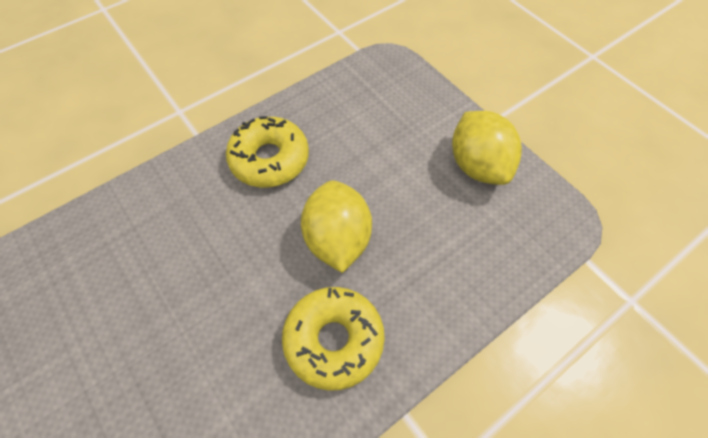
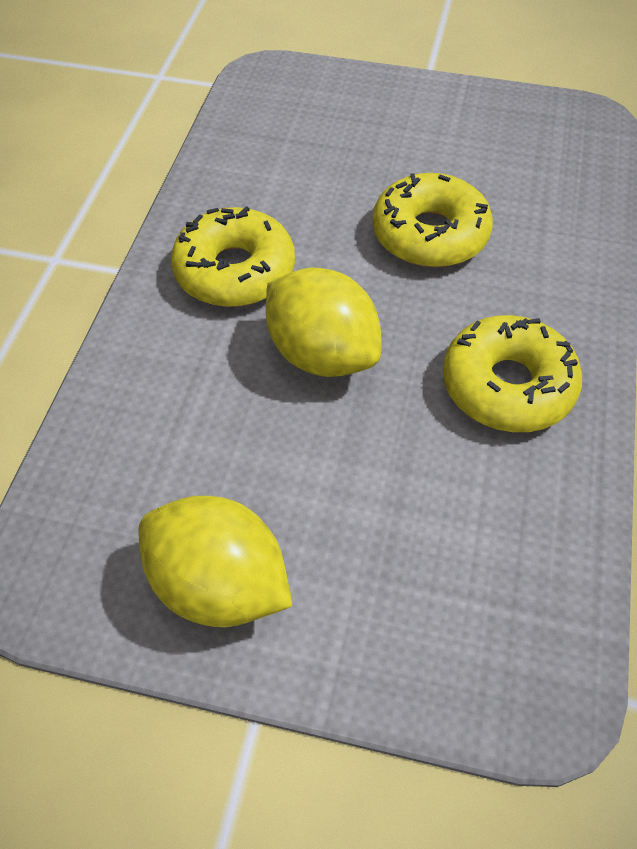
camera: 140 degrees right, 5 degrees down
none -> yellow donut [372,173,493,267]

